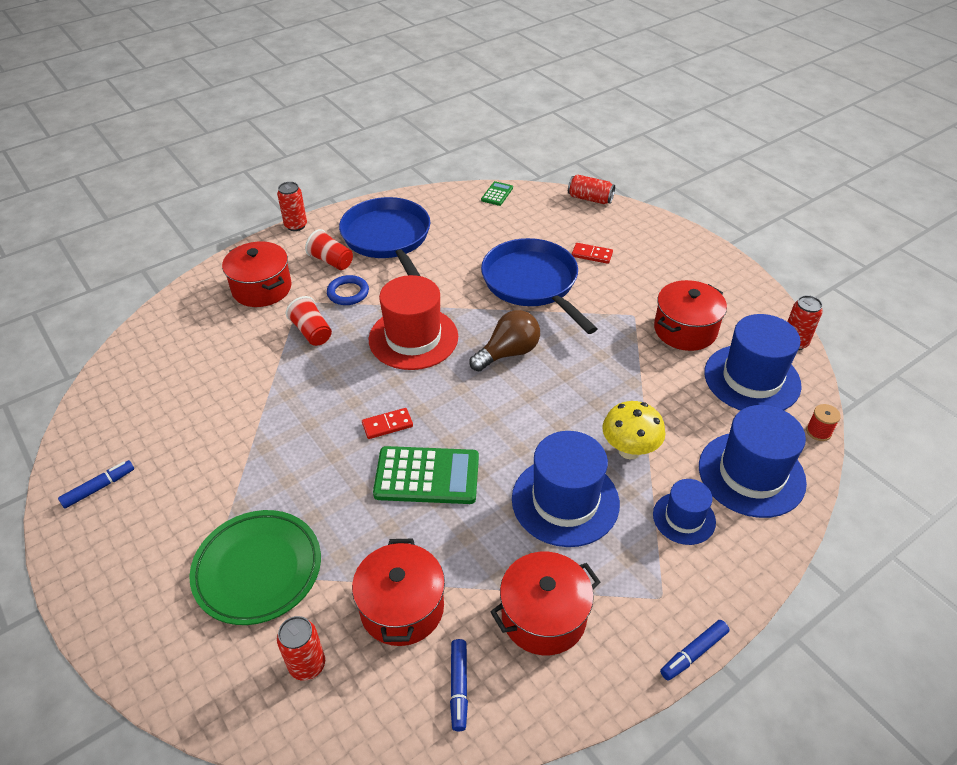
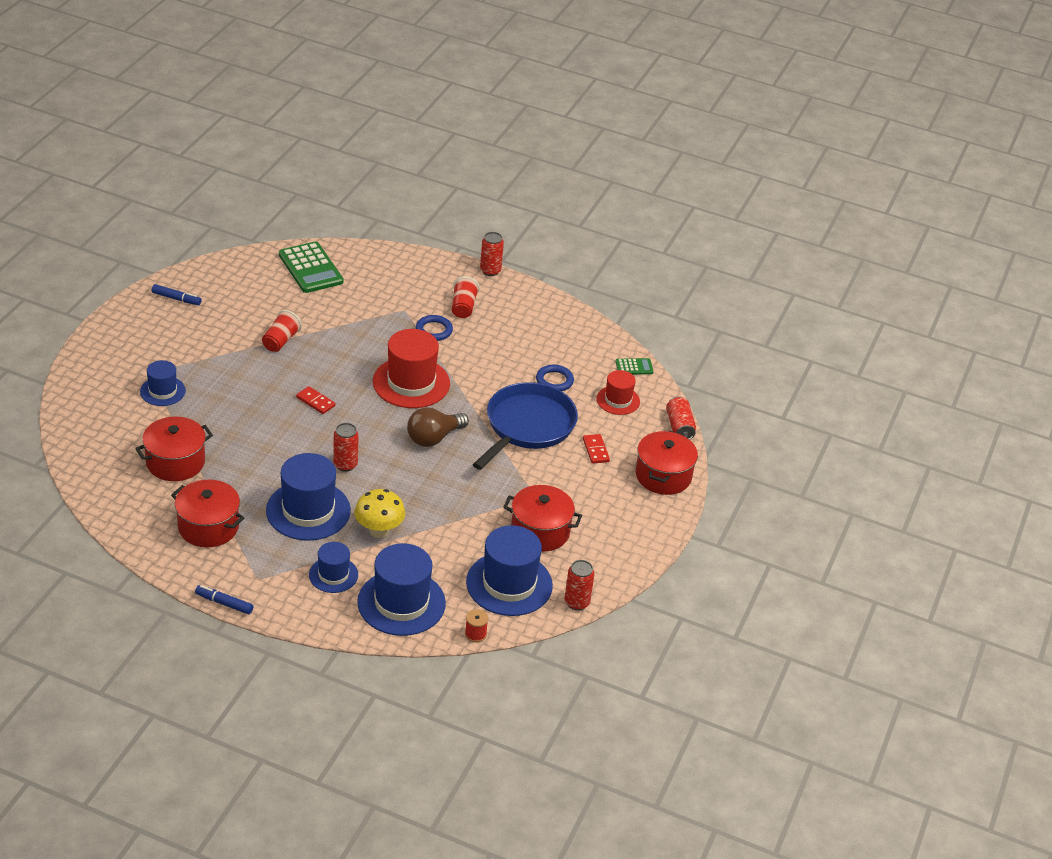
camera: 55 degrees right, 5 degrees down
green plate [189,510,321,625] -> blue hat [140,360,186,406]
red pot [222,241,292,307] -> red pot moved to [636,431,698,495]
red can [277,616,325,681] -> red can moved to [333,423,359,472]
red cup [286,296,332,346] -> red cup moved to [262,310,302,352]
blue pan [339,197,430,276] -> none
green calculator [373,446,479,504] -> green calculator moved to [279,242,344,293]
blue marker [450,639,468,731] -> none
brown light bulb [469,310,540,371] -> brown light bulb turned 120 degrees clockwise [407,407,469,447]
none -> blue ring [536,365,574,391]
none -> red hat [597,370,640,415]

